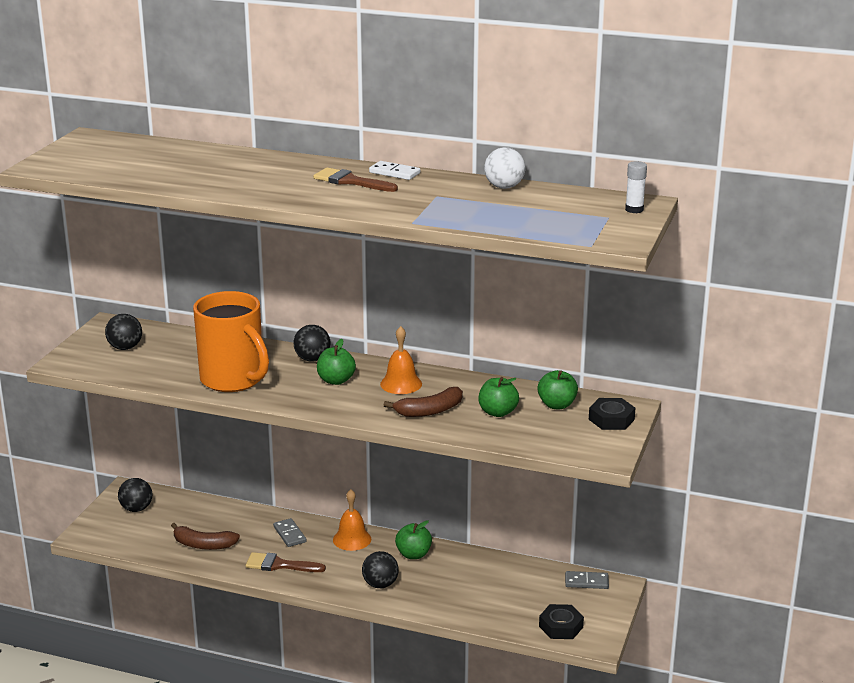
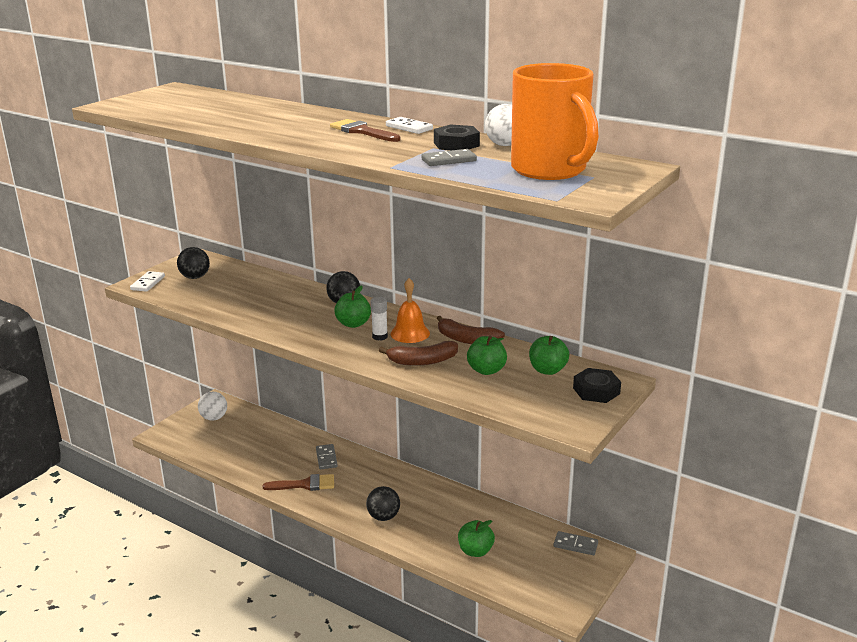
camera: 15 degrees right, 0 degrees up
black ball [118,478,152,512] -> white ball [198,392,227,421]
brown banana [171,523,240,550] -> brown banana moved to [437,316,505,344]
orange mug [193,291,269,392] -> orange mug moved to [511,63,599,180]
brown brush [246,552,326,572] -> brown brush turned 150 degrees clockwise [263,474,334,491]
orange bell [333,489,371,551] -> none
green apple [395,520,432,559] -> green apple moved to [458,520,495,557]
black nut [539,604,584,639] -> black nut moved to [434,125,480,150]
white glue stick [625,161,647,213] -> white glue stick moved to [371,297,388,341]
none -> white domino [130,271,165,292]
none -> grey domino [421,149,477,166]

